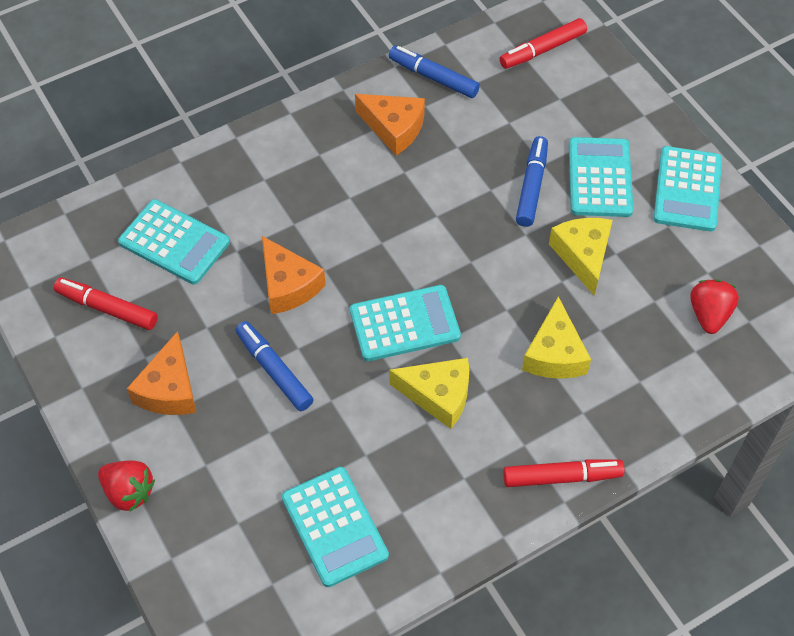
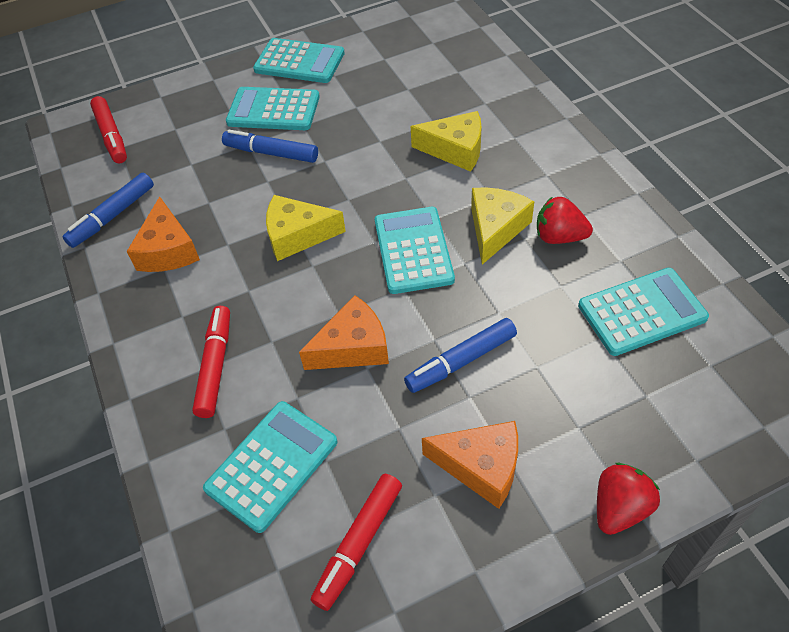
camera: 80 degrees left, 5 degrees down
orange cheese [355,94,425,155] -> orange cheese turned 135 degrees clockwise [126,196,200,272]
red marker [503,459,624,487] -> red marker moved to [192,306,230,418]
yellow cheese [549,218,613,296] -> yellow cheese moved to [266,195,346,261]
red strawberry [690,280,739,334] -> red strawberry moved to [537,196,593,244]

